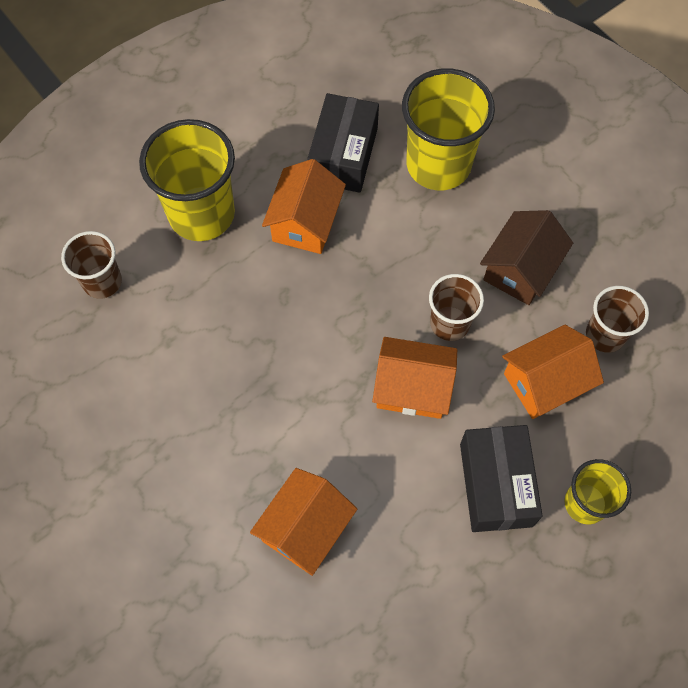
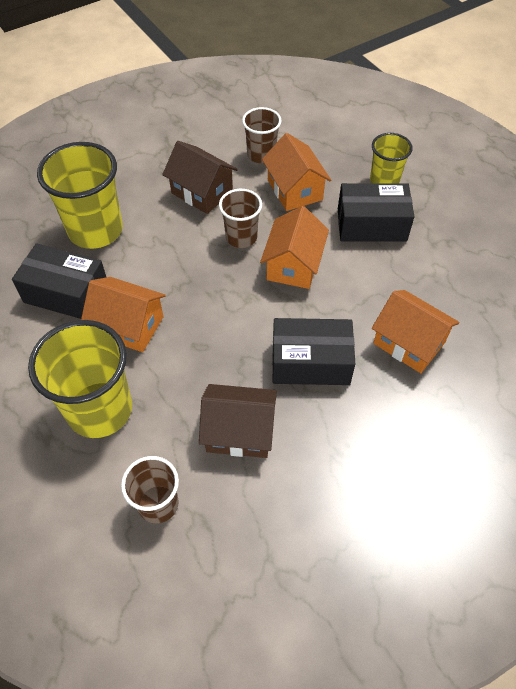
camera: 85 degrees left, 10 degrees down
none -> brown house [199,384,277,458]
none -> black box [272,318,355,385]

